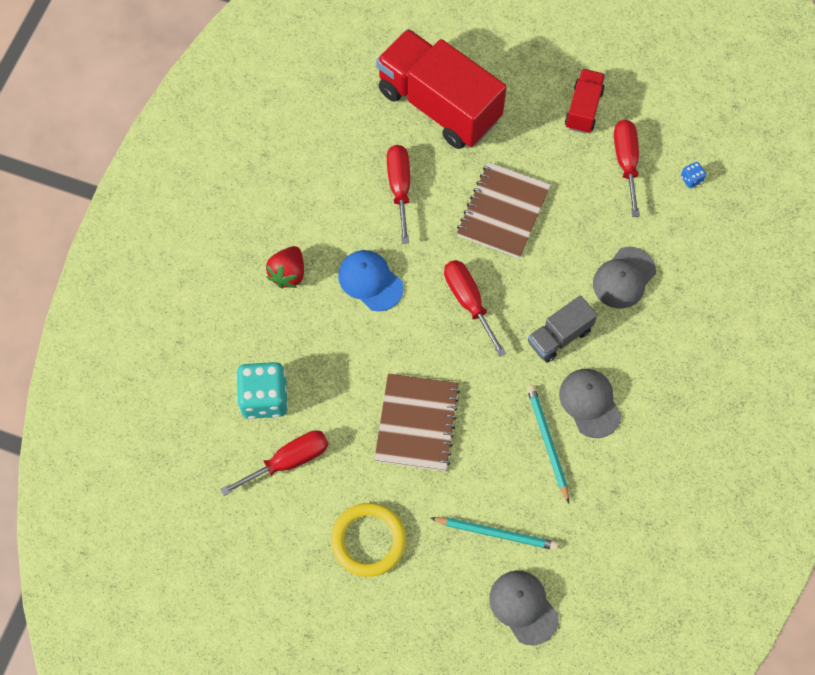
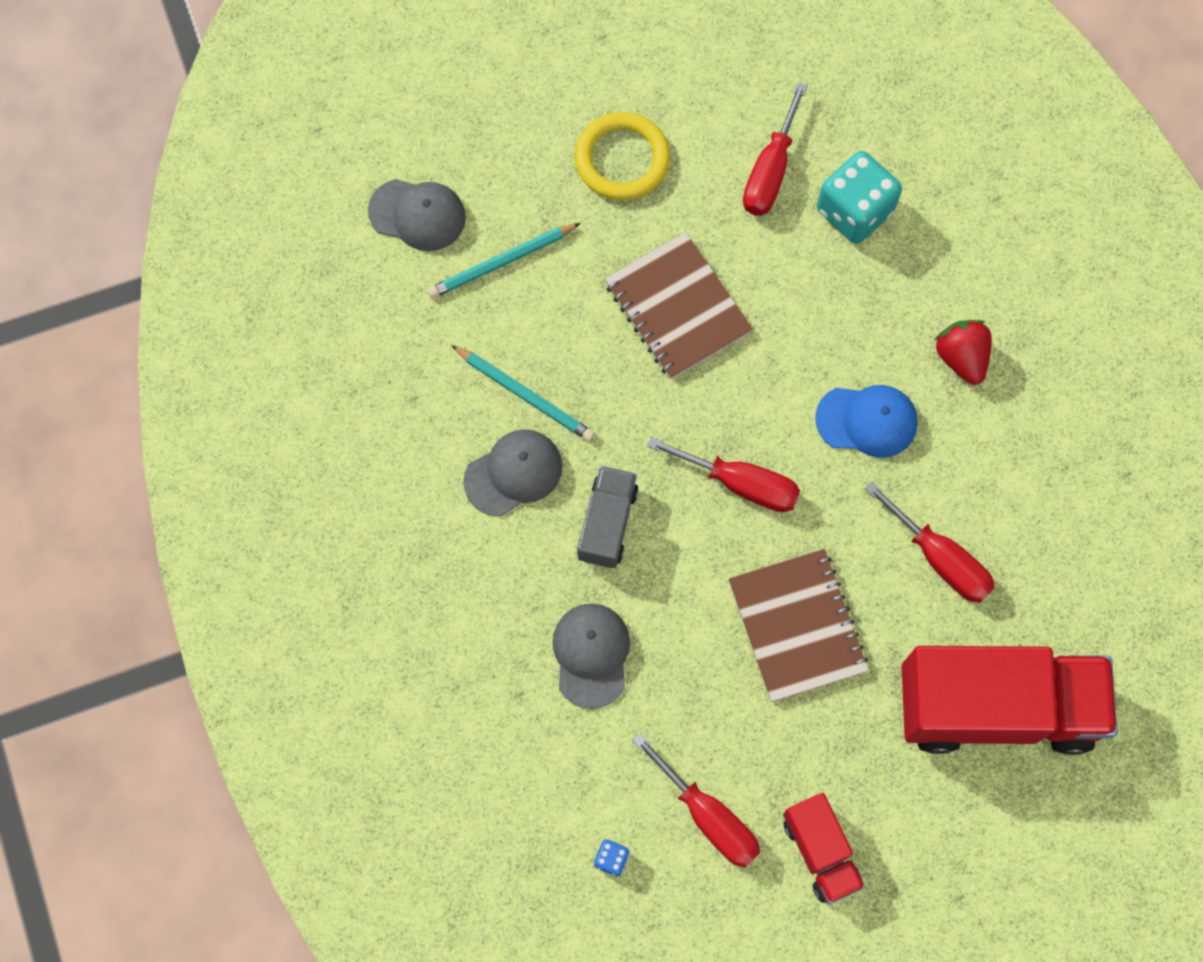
camera: 140 degrees right, 5 degrees up
grey cap [559,369,622,438] -> grey cap turned 60 degrees counterclockwise [463,429,562,516]

